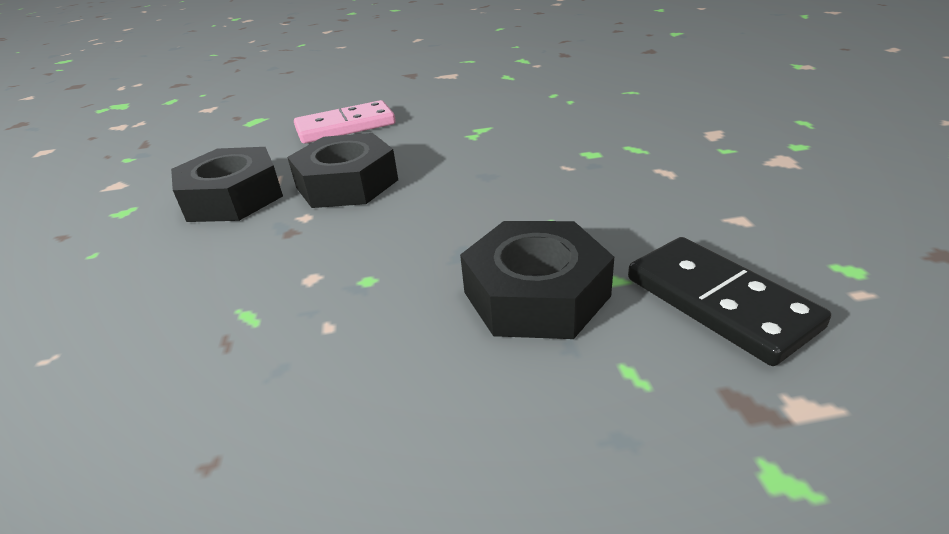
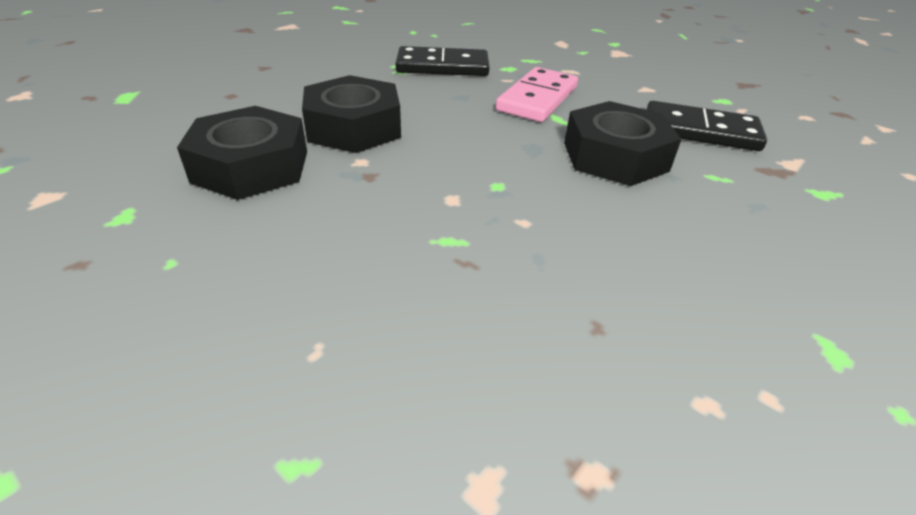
camera: 45 degrees left, 5 degrees up
pink domino [294,100,396,144] -> pink domino moved to [496,67,578,122]
none -> black domino [395,46,490,76]

